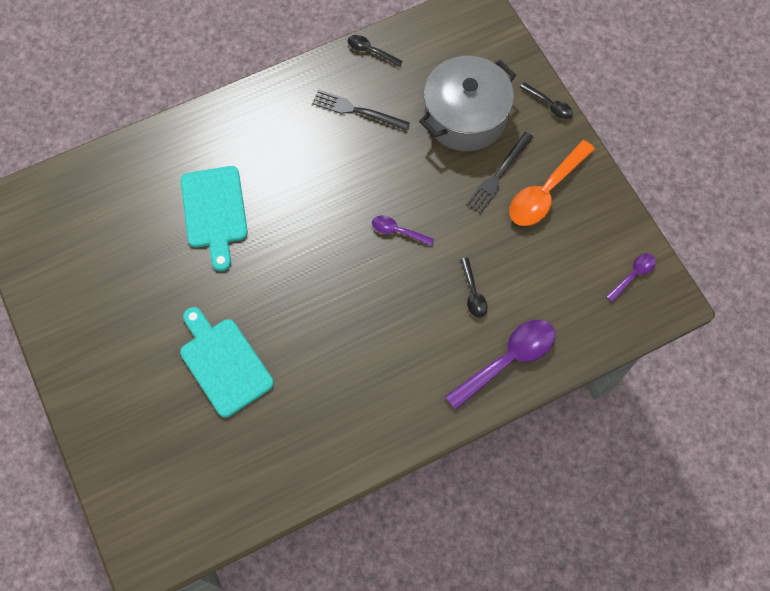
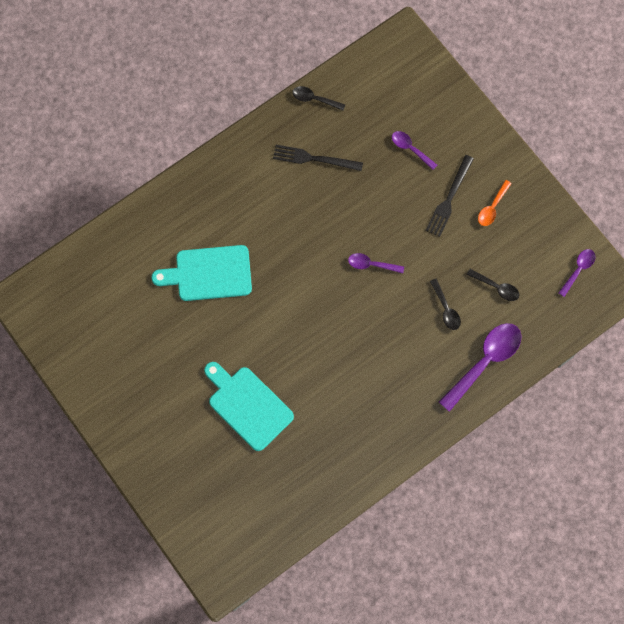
camera: 10 degrees left, 5 degrees up
turquoise cutting board [181,166,248,271] -> turquoise cutting board turned 105 degrees clockwise [151,245,252,301]
grey pot [419,56,516,151] -> purple spoon [392,131,437,170]
orange spoon [509,140,595,226] -> orange spoon [478,180,512,226], size x0.52
black spoon [520,82,573,119] -> black spoon moved to [467,269,519,301]

